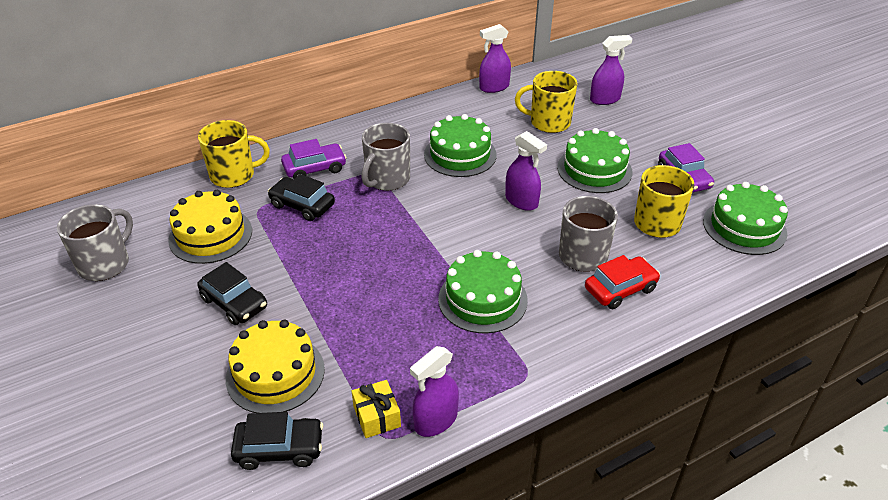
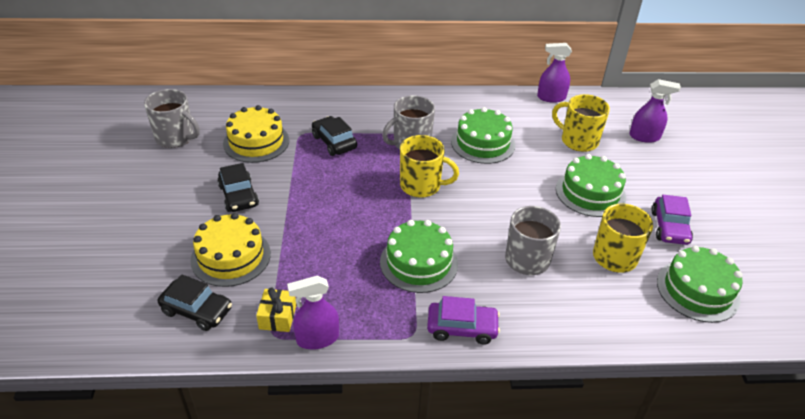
camera: 25 degrees right, 0 degrees up
grey mug [57,204,133,281] -> grey mug turned 60 degrees clockwise [144,89,200,148]
yellow mug [198,120,270,188] -> yellow mug moved to [400,135,459,198]
purple car [281,139,347,179] -> purple car moved to [427,296,500,345]
purple spray bottle [505,131,547,211] -> none
red car [585,255,660,309] -> none

